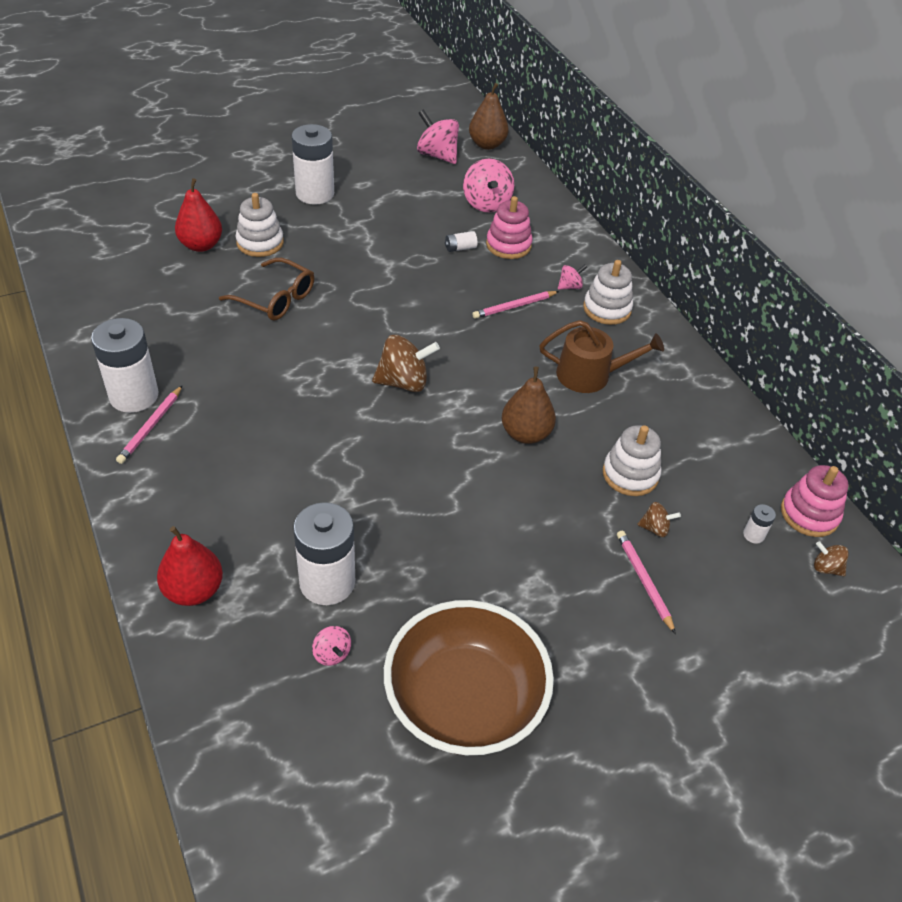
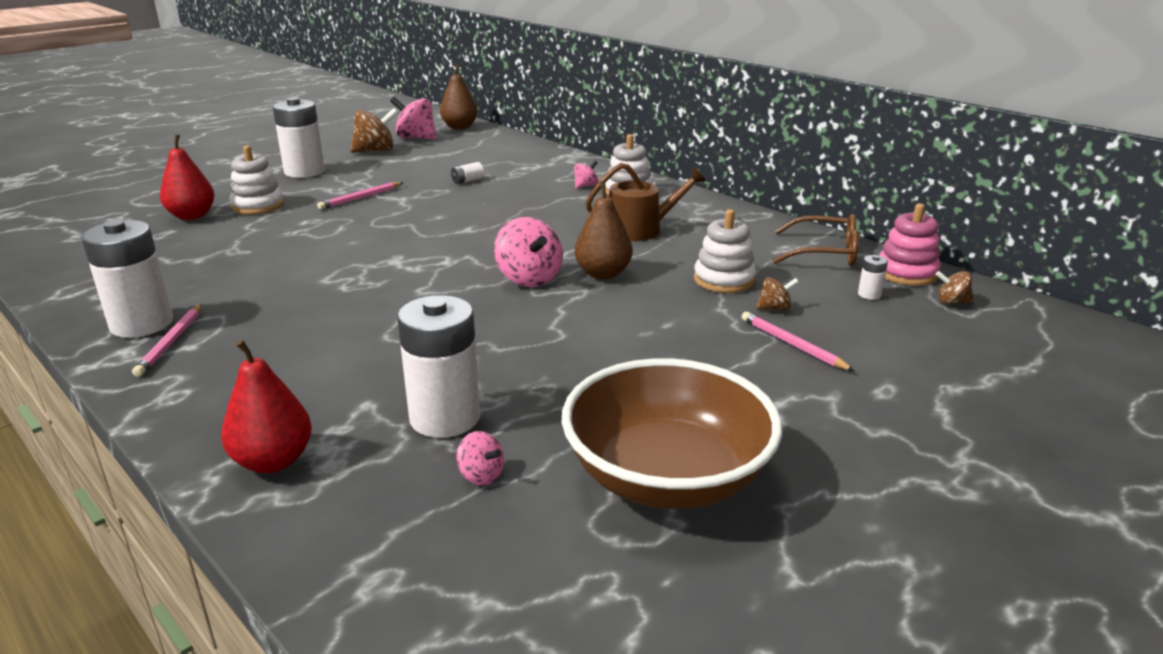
camera: 15 degrees left, 20 degrees down
brown glasses [219,258,314,321] -> brown glasses moved to [772,214,859,266]
brown spinning top [372,335,440,392] -> brown spinning top moved to [350,108,398,153]
pink spinning top [463,158,514,212] -> pink spinning top moved to [494,217,563,287]
pink pencil [472,291,559,319] -> pink pencil moved to [317,182,404,209]
pink stacking toy [486,196,533,259] -> none

